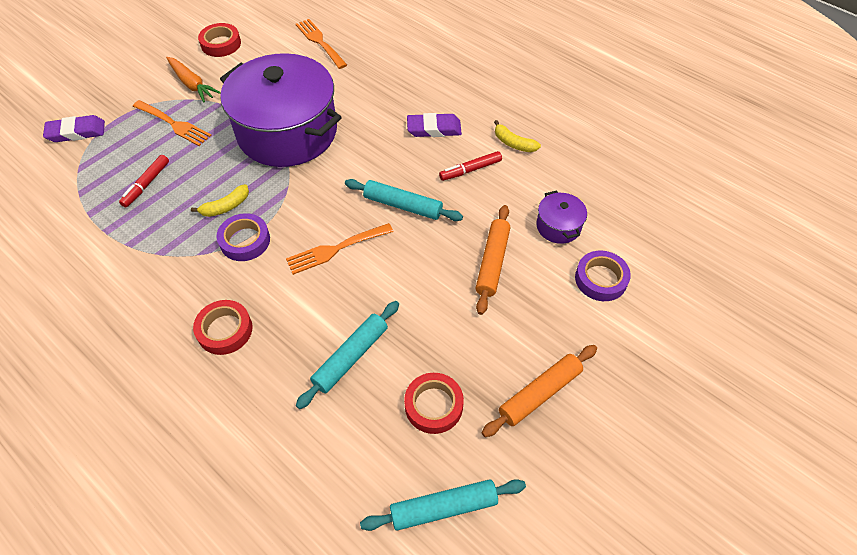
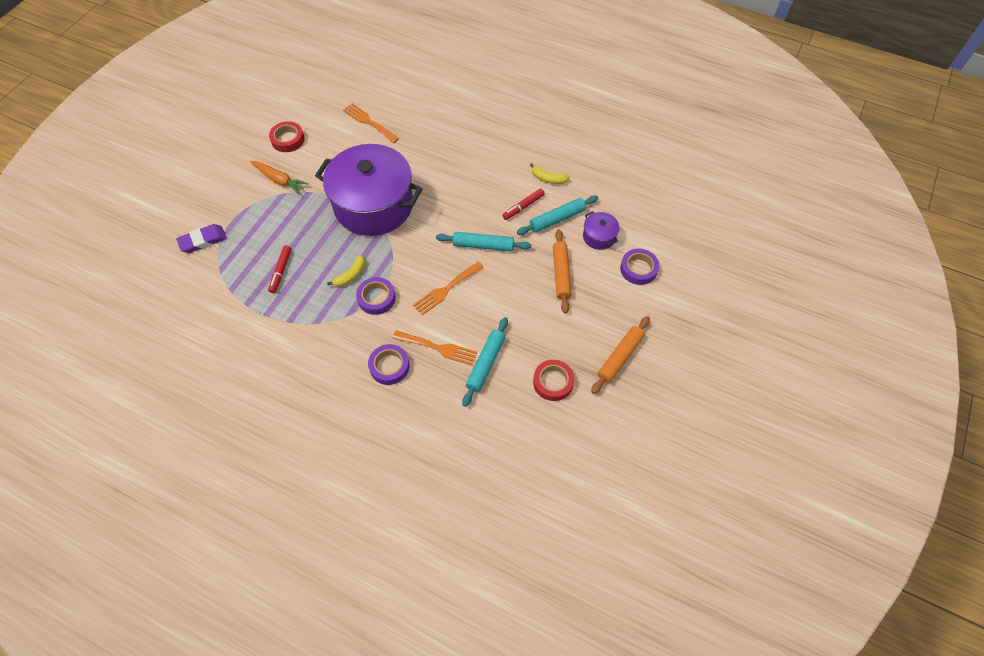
camera: 15 degrees left, 5 degrees up
orange fork [133,100,212,146] -> orange fork moved to [392,331,477,365]
red tape [193,300,252,355] -> purple tape [368,344,410,385]
turquoise rolling pin [360,479,526,531] -> turquoise rolling pin moved to [517,195,598,235]
purple eraser [407,113,462,137] -> none

